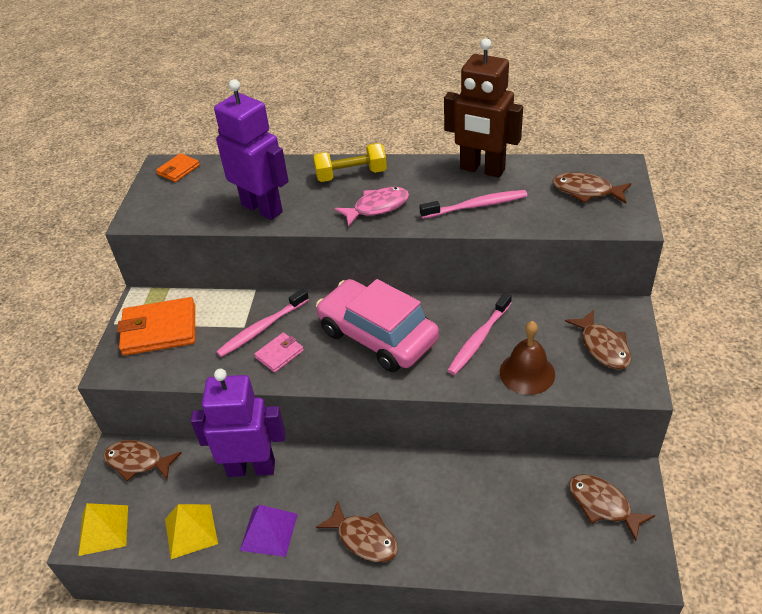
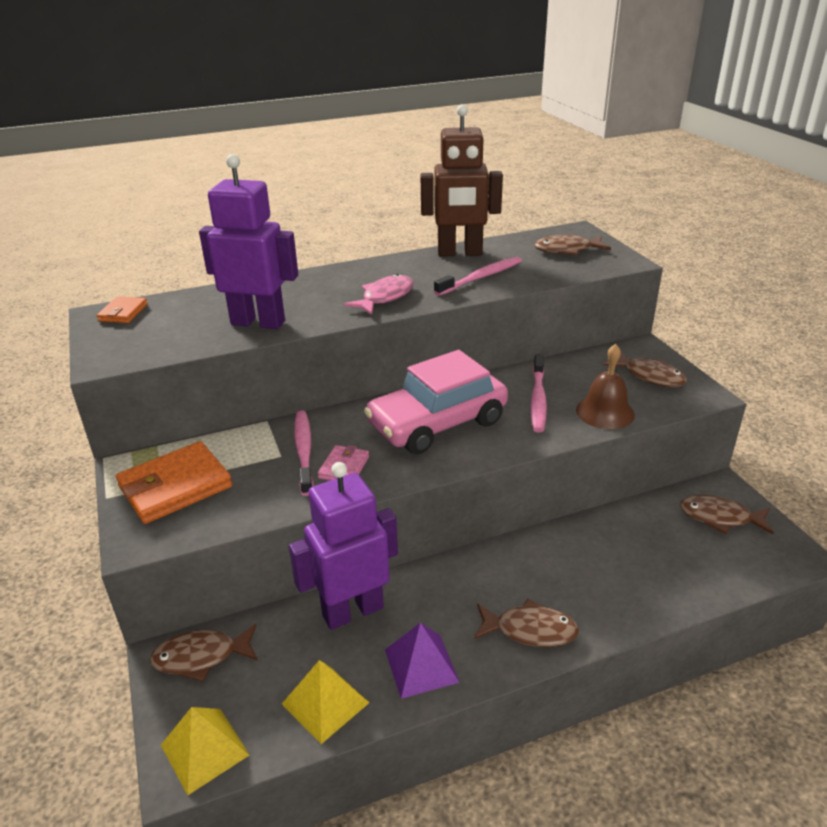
camera: 30 degrees left, 10 degrees down
pink toothbrush [216,289,309,357] -> pink toothbrush turned 150 degrees clockwise [294,410,314,496]
yellow dumbbell [313,143,387,182] -> none
pink car [316,279,439,372] -> pink car turned 45 degrees counterclockwise [364,350,508,454]

